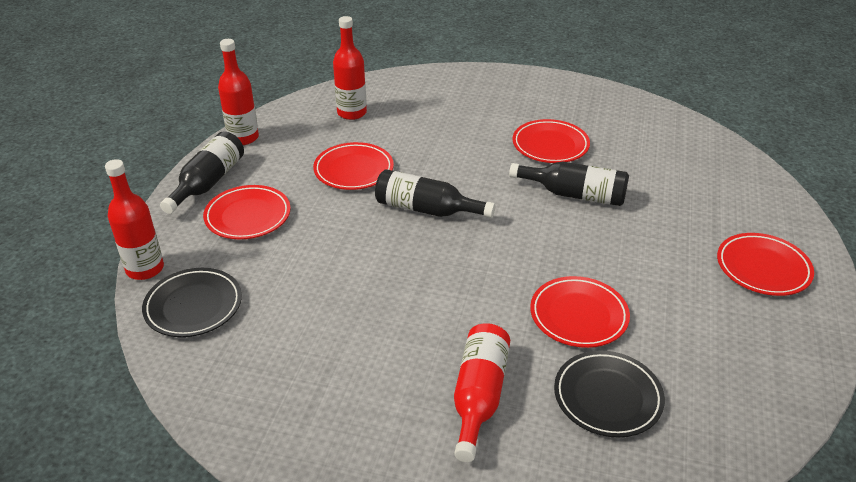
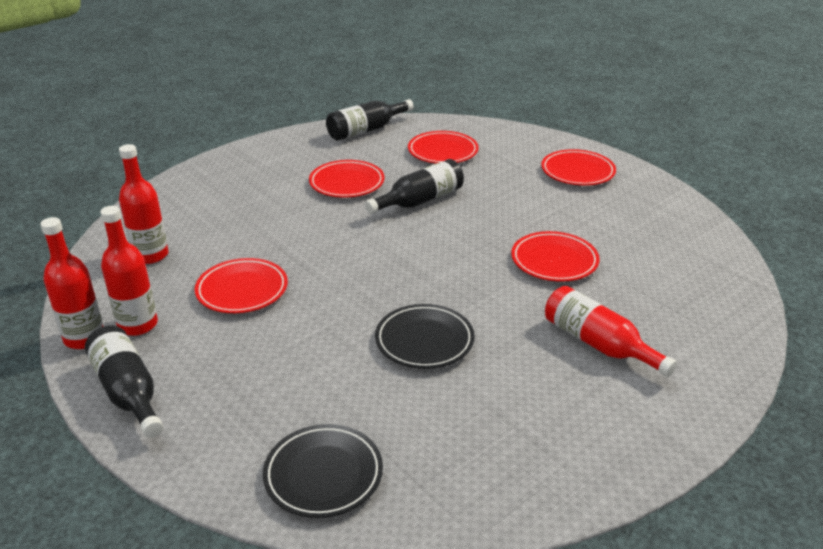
camera: 55 degrees left, 5 degrees down
red bottle [105,159,164,280] -> red bottle moved to [100,206,158,336]
red plate [203,185,291,239] -> red plate moved to [408,131,479,163]
black bottle [375,169,495,218] -> black bottle moved to [326,99,414,141]
black plate [554,350,665,438] -> black plate moved to [375,304,474,369]

